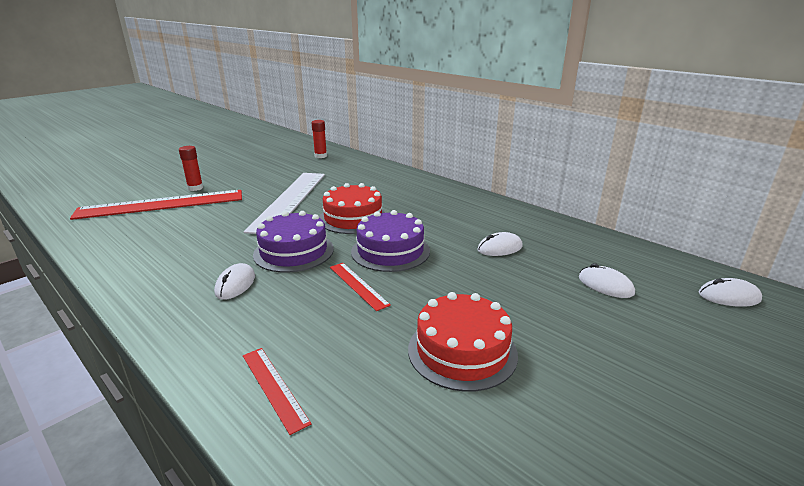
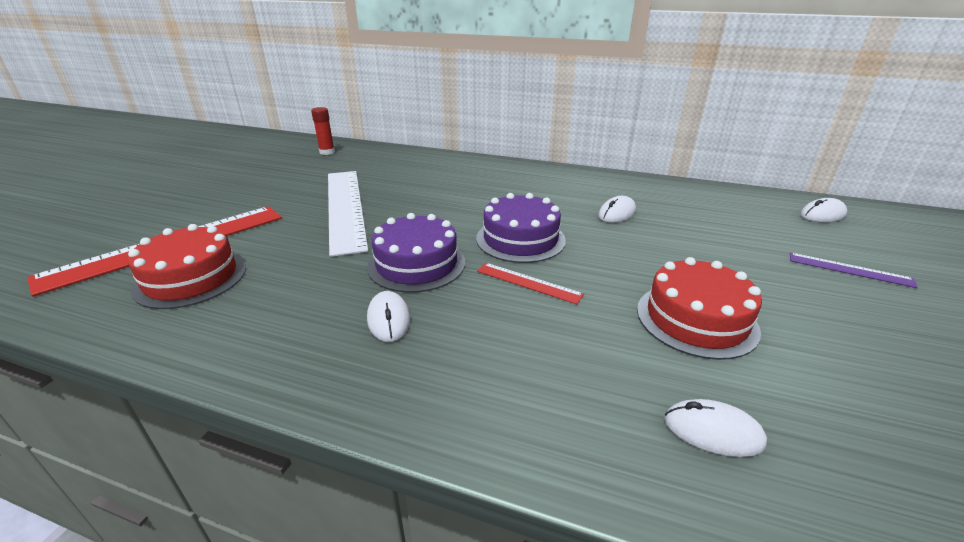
camera: 25 degrees left, 5 degrees up
red glue stick [179,146,203,191] -> none
red ruler [243,348,312,435] -> none
red cake [319,183,386,234] -> red cake moved to [128,224,246,309]
white mouse [579,263,635,298] -> white mouse moved to [664,399,767,457]
none -> purple ruler [790,253,918,288]

